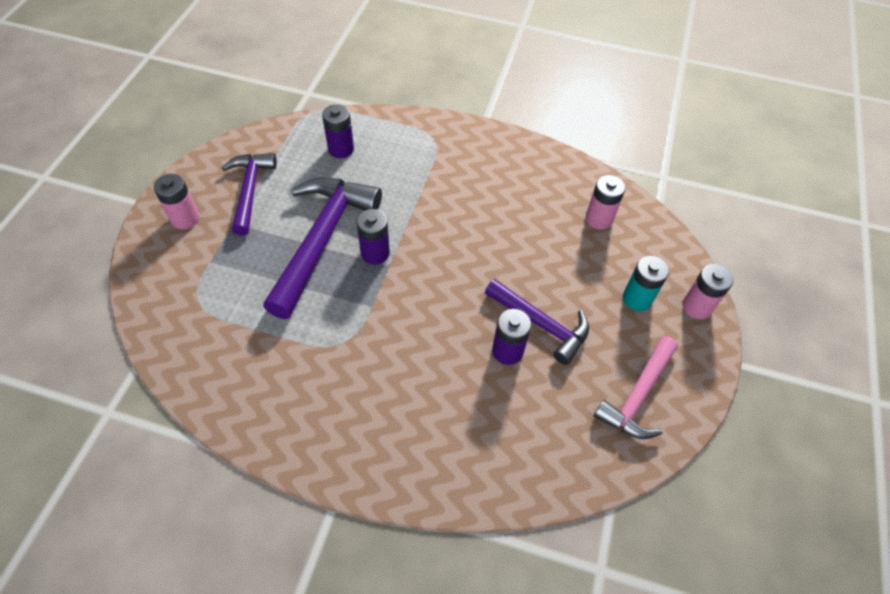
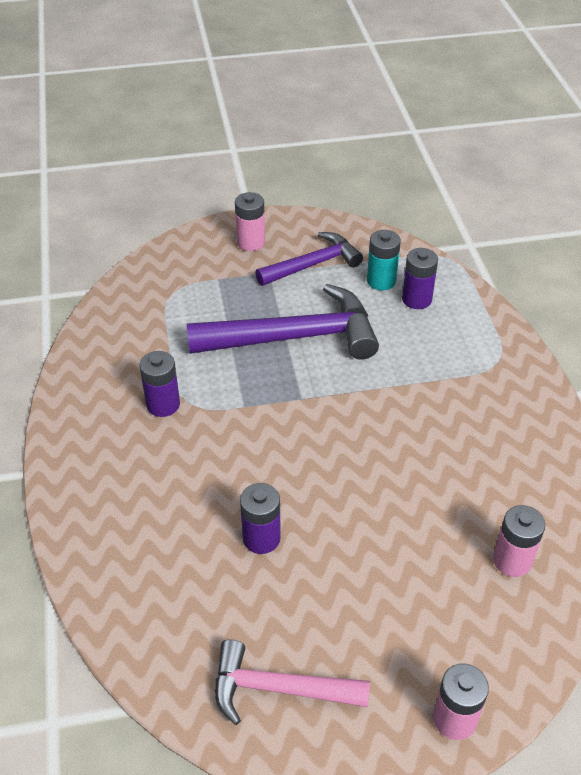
camera: 65 degrees right, 10 degrees down
purple battery [357,209,390,265] -> purple battery moved to [140,351,180,417]
purple hammer [485,279,589,365] -> none
turquoise battery [623,256,669,311] -> turquoise battery moved to [367,230,401,290]

